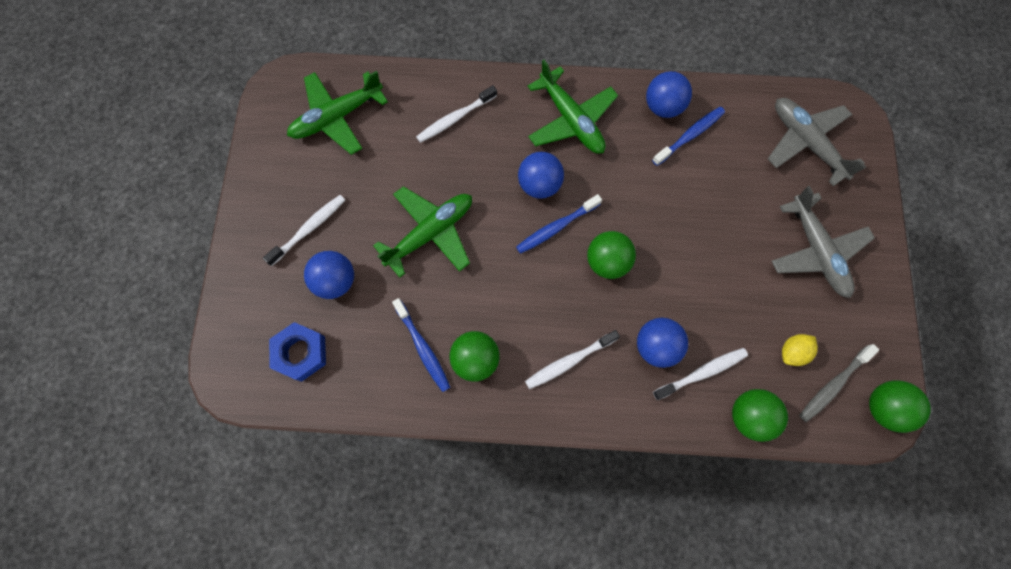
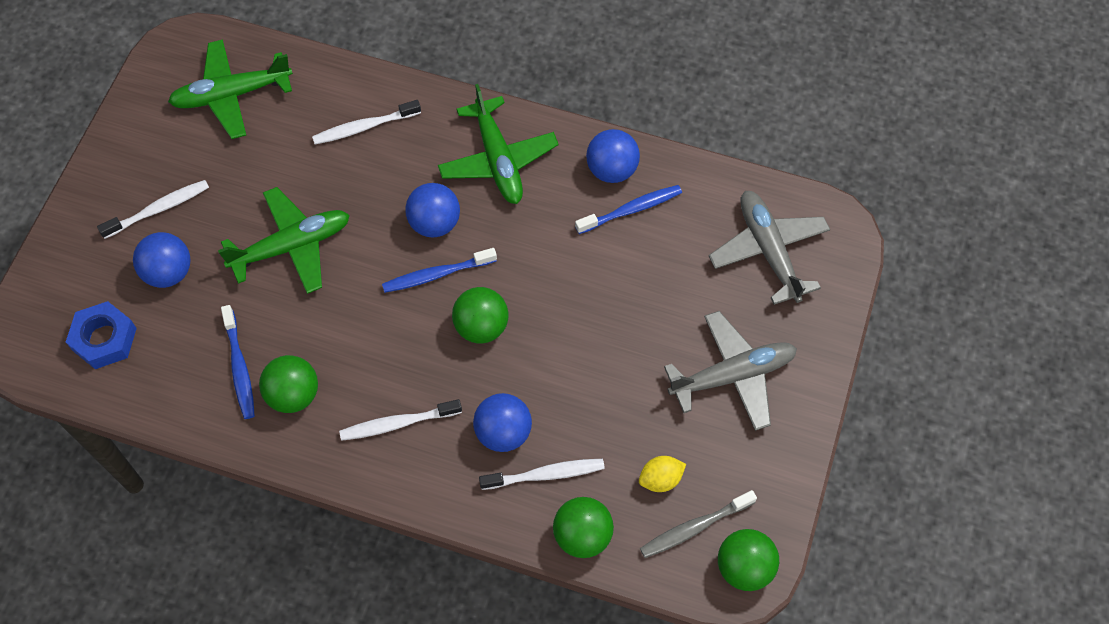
camera: 15 degrees right, 10 degrees down
grey plane [772,186,875,298] -> grey plane turned 105 degrees counterclockwise [664,311,797,431]

